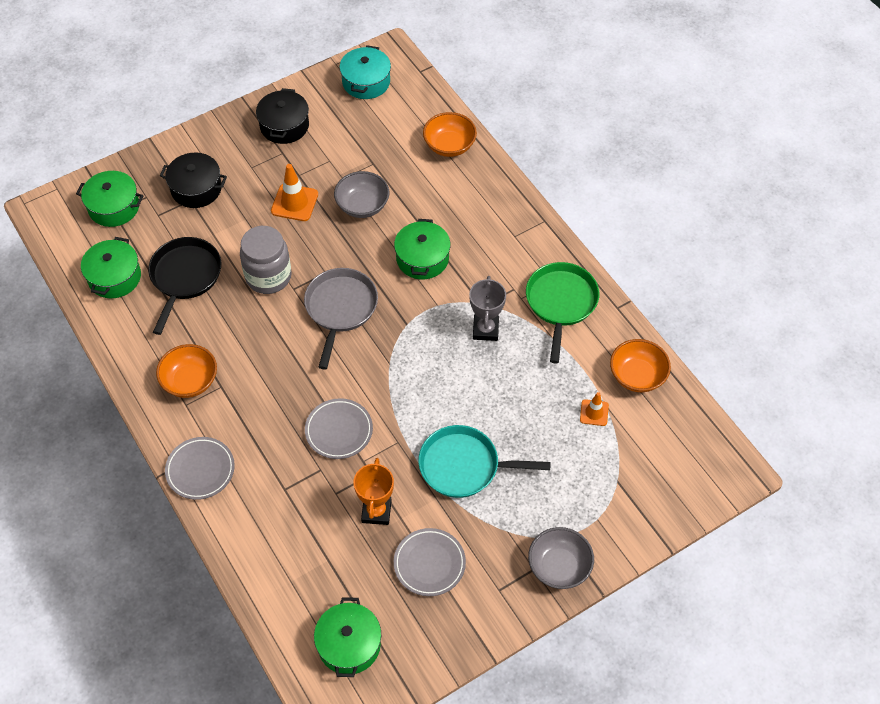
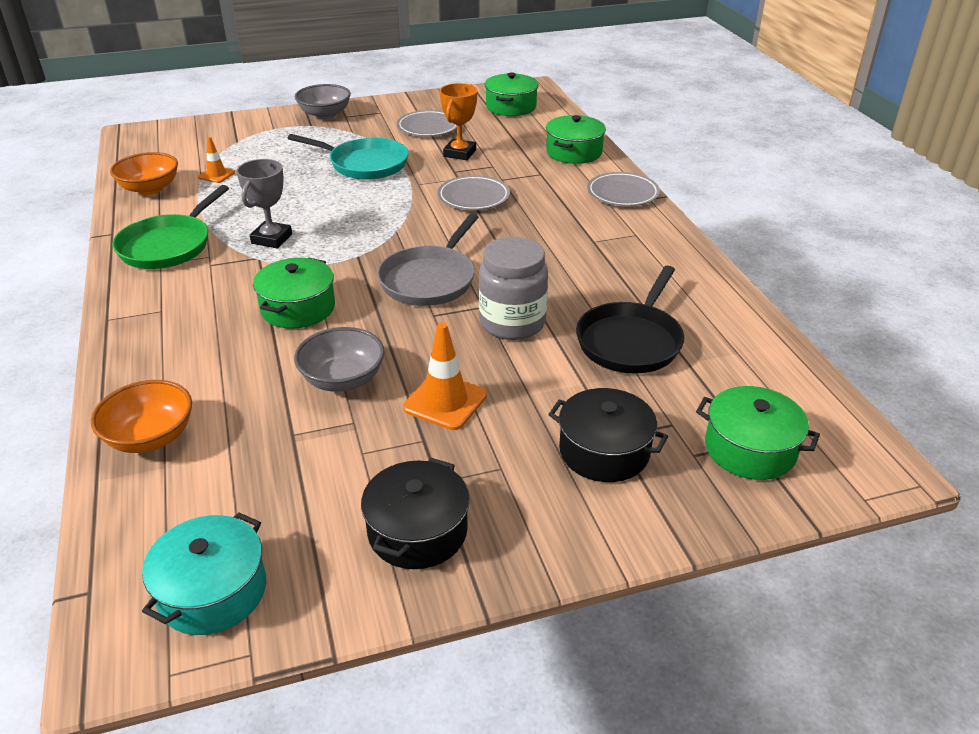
camera: 165 degrees left, 20 degrees down
green pot [81,237,141,298] -> green pot moved to [546,115,606,164]
orange bowl [156,344,217,398] -> none

